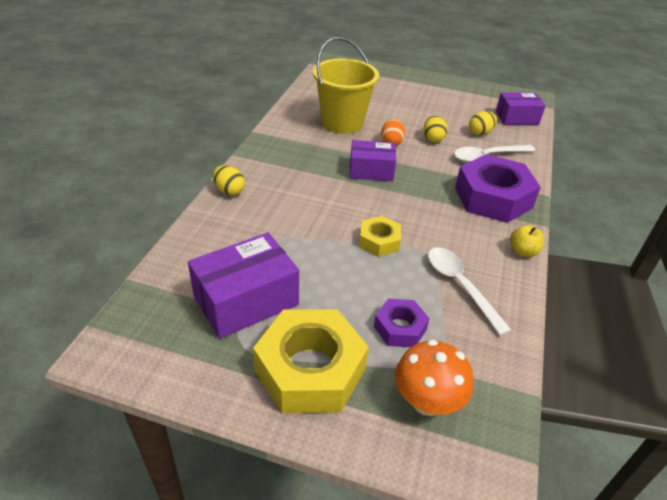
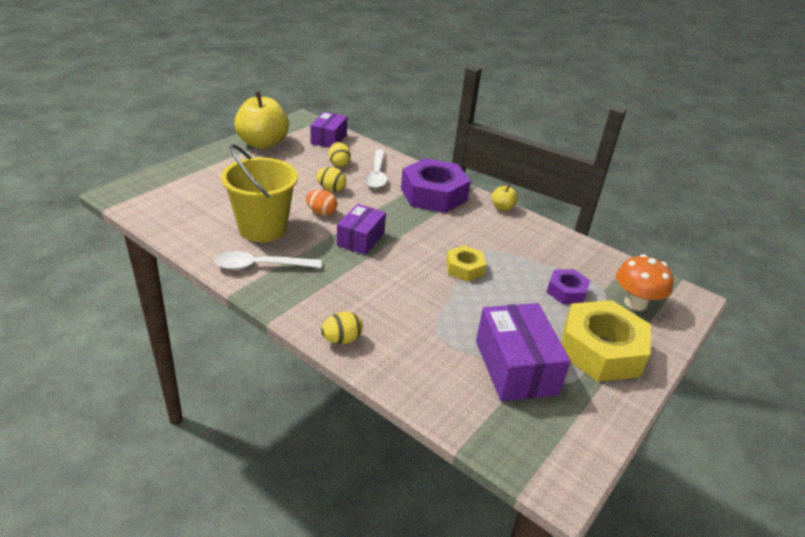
camera: 70 degrees left, 5 degrees down
white spoon [428,247,512,336] -> white spoon moved to [214,251,322,270]
none -> yellow apple [234,91,289,149]

